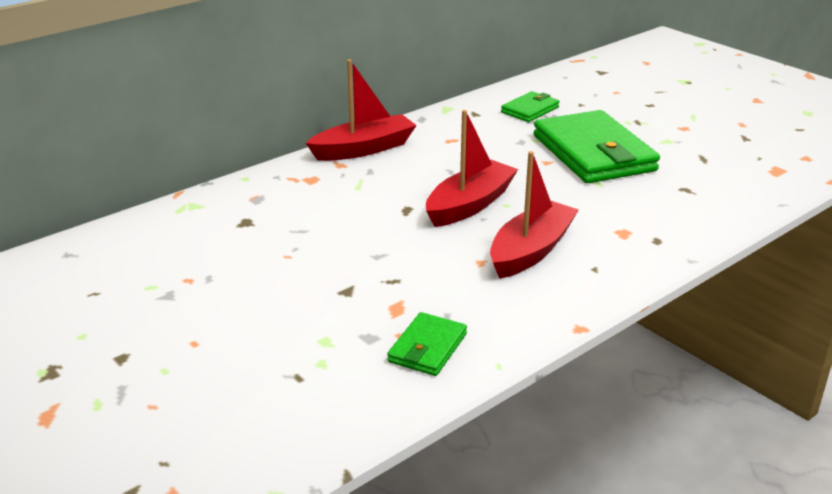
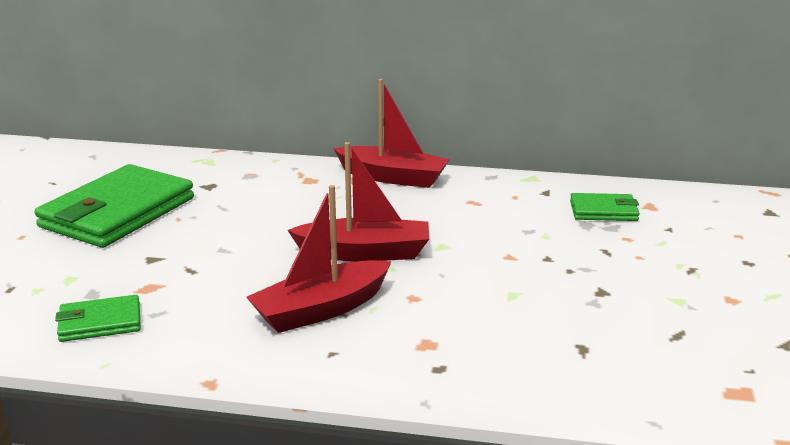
camera: 50 degrees right, 5 degrees down
red boat [490,151,579,279] -> red boat turned 150 degrees clockwise [246,185,392,333]
green wallet [534,110,660,183] -> green wallet moved to [34,164,194,248]

